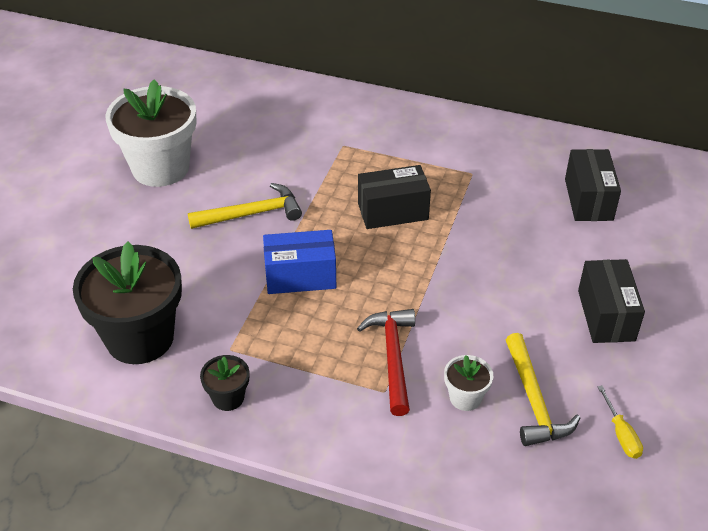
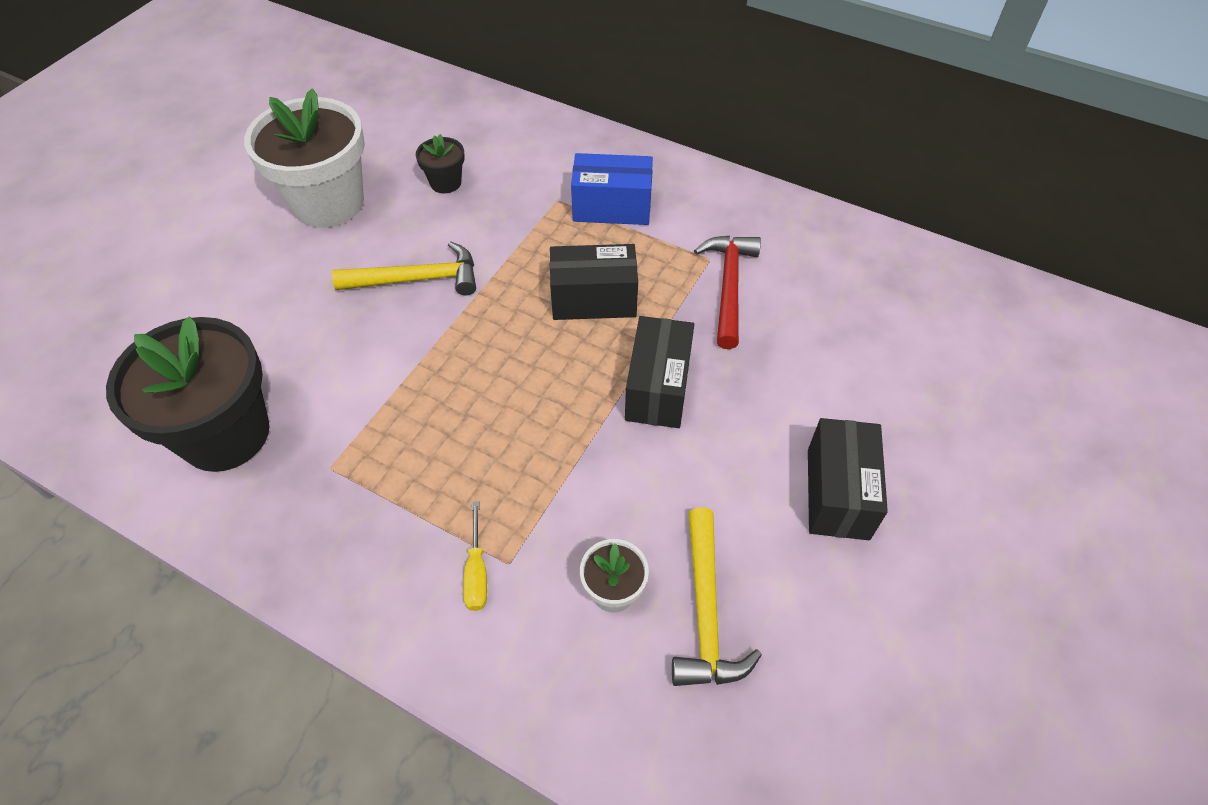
camera: 10 degrees right, 10 degrees up
black flower pot [200,355,249,411] -> black flower pot moved to [416,134,465,193]
blue box [263,230,336,294] -> blue box moved to [571,153,653,225]
red hammer [357,309,415,416] -> red hammer moved to [694,236,761,349]
black box [565,149,621,221] -> black box moved to [625,316,694,428]
yellow screwdriver [597,385,643,459] -> yellow screwdriver moved to [463,502,487,611]

